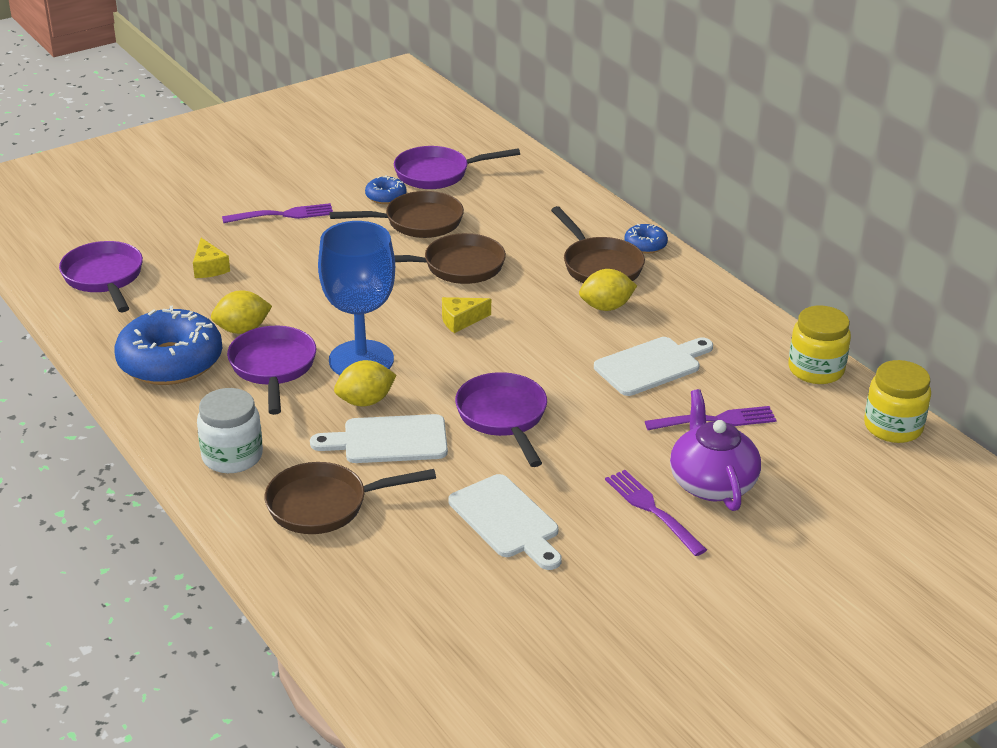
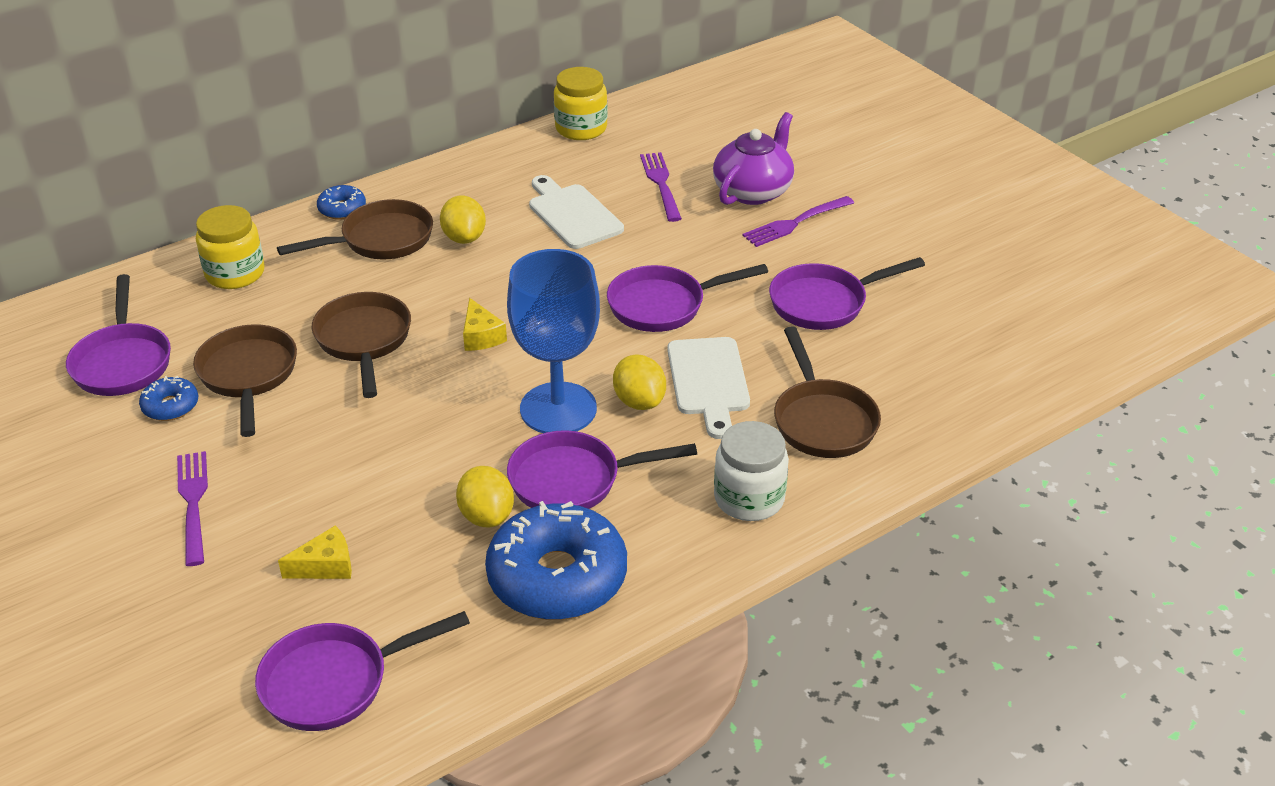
camera: 90 degrees left, 5 degrees up
white cutting board [449,474,562,570] -> purple pan [769,257,925,330]
purple teapot [670,389,761,511] -> purple teapot turned 135 degrees clockwise [713,112,794,205]
yellow jar [864,360,931,443] -> yellow jar moved to [196,205,265,289]

